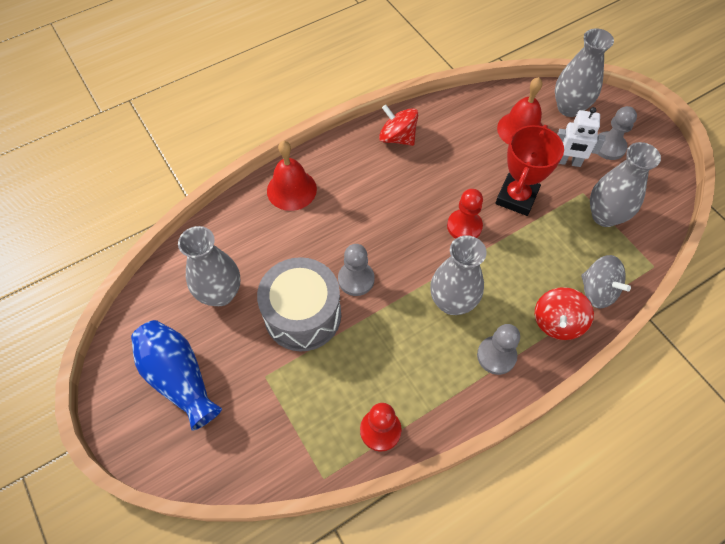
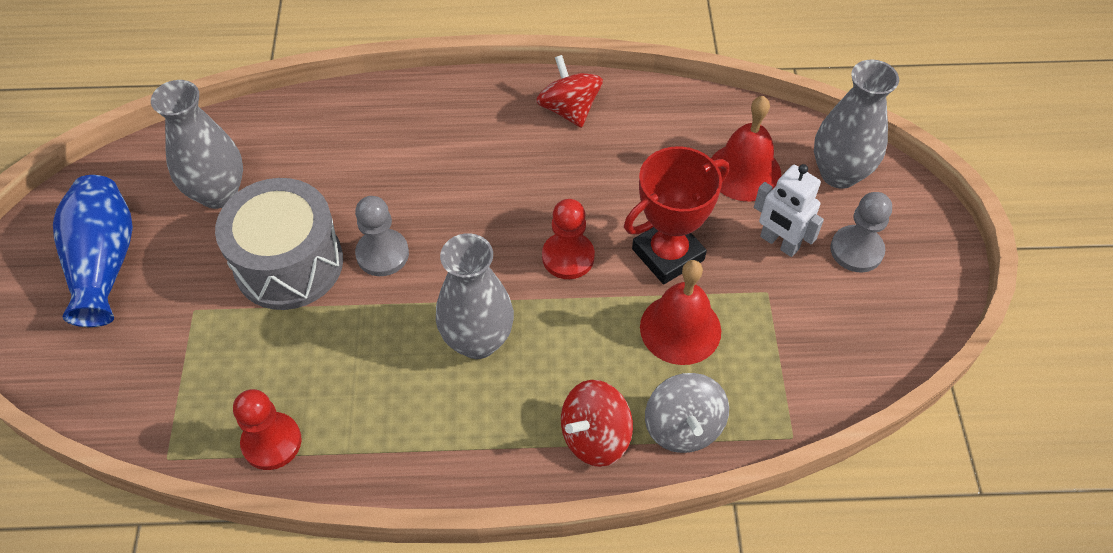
camera: 30 degrees right, 5 degrees down
red bell [267,141,317,211] -> red bell moved to [640,260,721,365]
grey pawn [477,324,520,375] -> none
grey vase [590,142,661,227] -> none

